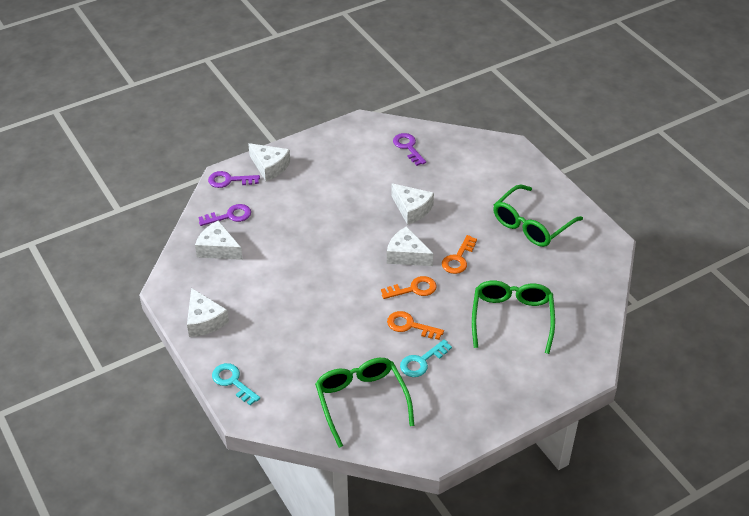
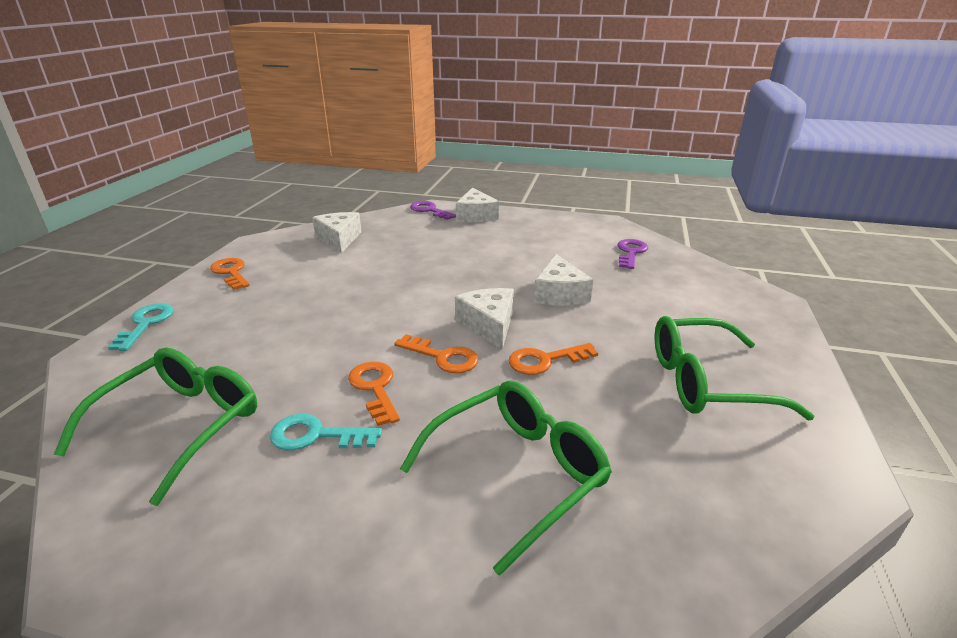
camera: 45 degrees right, 15 degrees down
white cheese [187,288,229,337] -> orange key [210,258,250,290]
purple key [198,204,251,226] -> none

